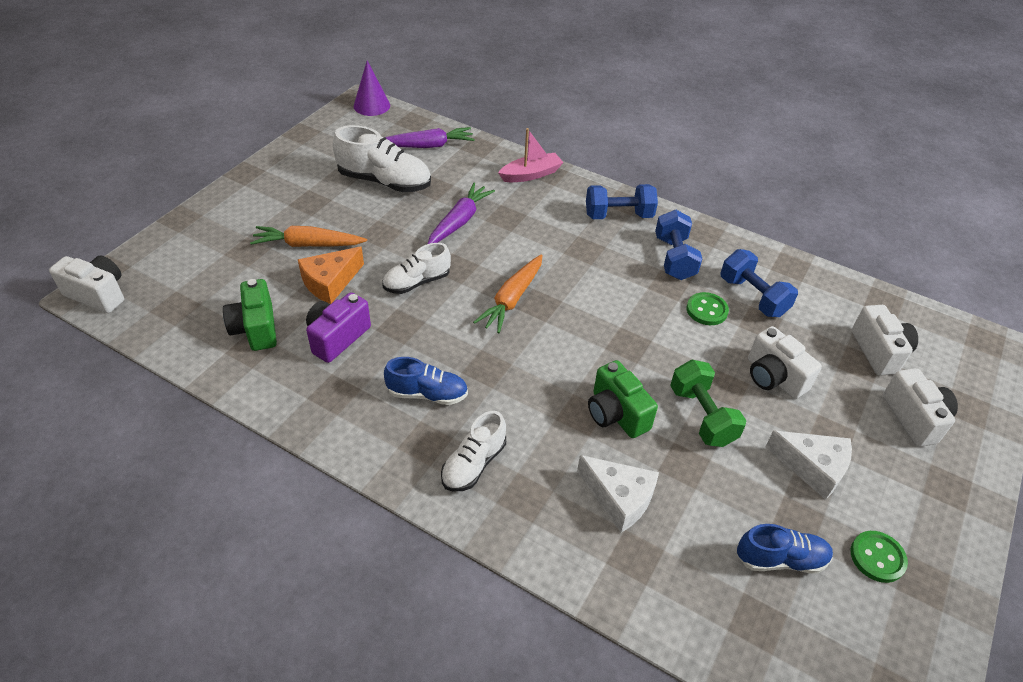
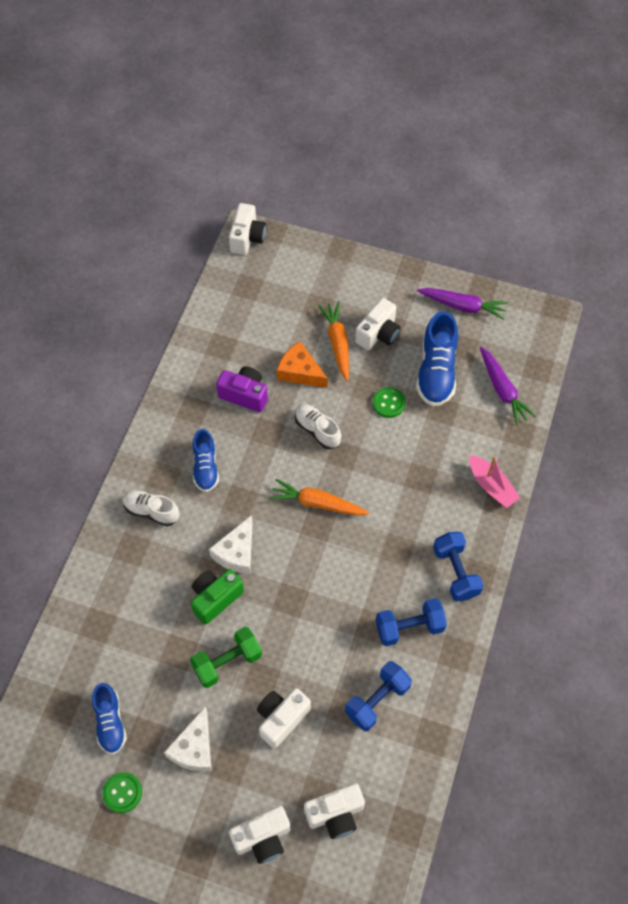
camera: 80 degrees right, 15 degrees up
green camera [223,279,277,351] -> none
white shoe [333,125,431,192] -> blue shoe [416,311,458,406]
purple cone [354,61,390,116] -> none
purple carrot [428,183,495,244] -> purple carrot moved to [417,288,508,320]
white cheese [577,455,659,533] -> white cheese moved to [209,515,253,574]
green button [686,292,729,325] -> green button moved to [372,387,406,418]
none -> white camera [355,298,401,350]

